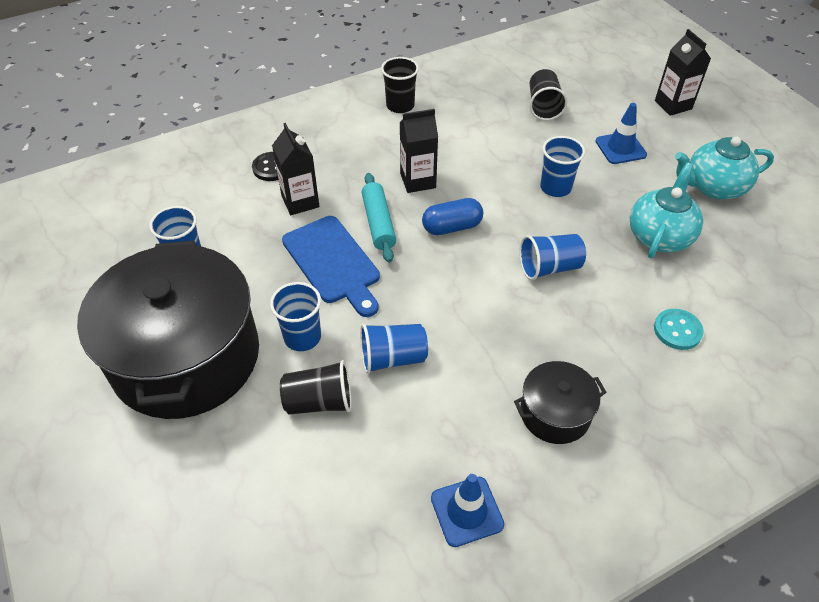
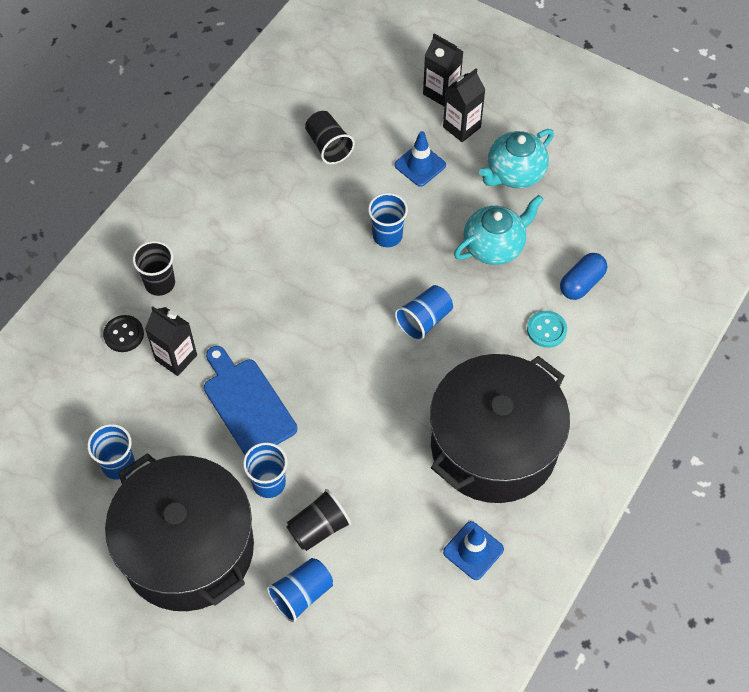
camera: 30 degrees left, 10 degrees up
blue cutting board [282,216,380,317] -> blue cutting board turned 150 degrees counterclockwise [204,346,297,455]
blue cup [360,324,428,374] -> blue cup moved to [267,558,333,623]
turquoise rolling pin [362,173,396,263] -> none
black cup [381,57,419,113] -> black cup moved to [133,241,175,296]
black carton [400,109,438,193] -> black carton moved to [443,68,486,142]
blue capsule [422,198,483,235] -> blue capsule moved to [560,253,607,300]
black pot [514,361,607,444] -> black pot [430,354,570,503], size x2.21
turquoise teapot [630,163,703,258] -> turquoise teapot turned 60 degrees clockwise [454,195,544,265]

